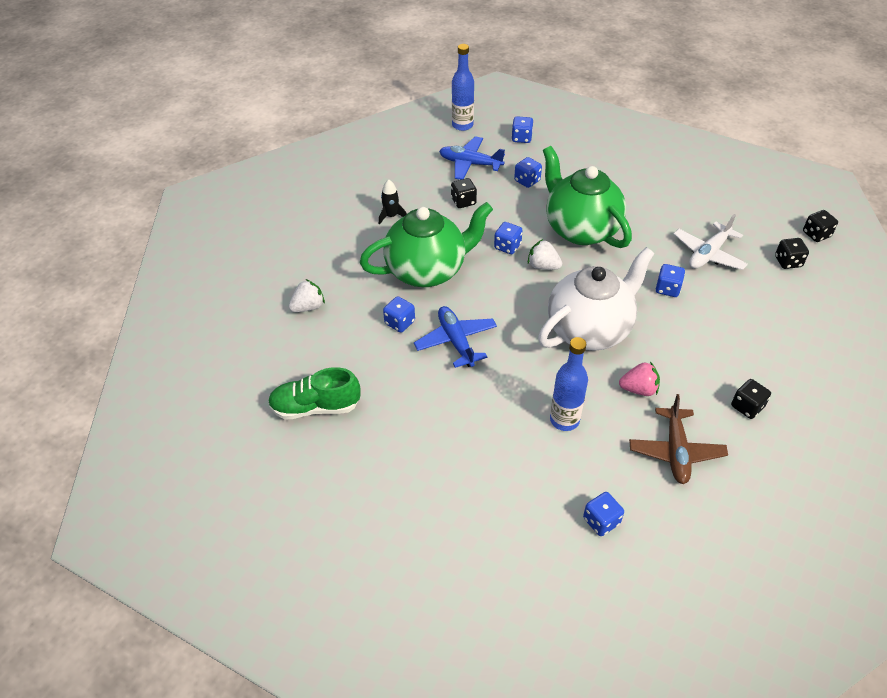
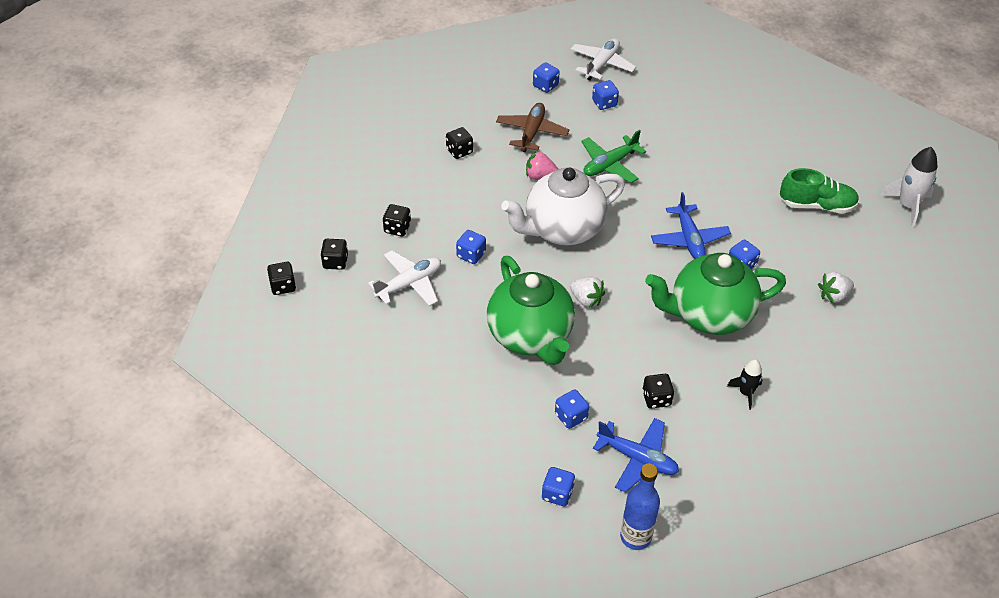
camera: 170 degrees left, 0 degrees up
blue dice [494,222,523,254] -> blue dice moved to [533,62,560,93]
blue bottle [550,337,588,431] -> green plane [581,130,646,183]
none -> black dice [383,204,411,237]
none -> white plane [571,39,636,80]
none -> white rocket [880,147,937,227]

